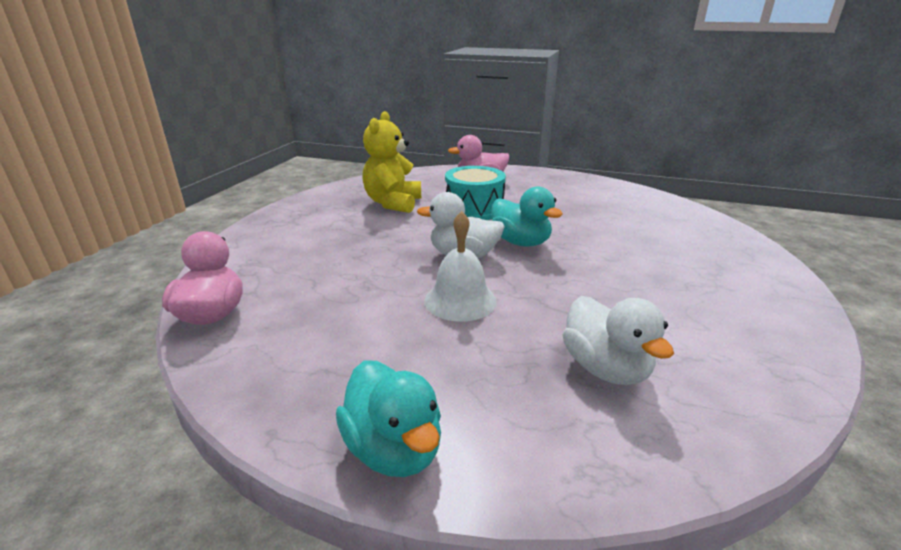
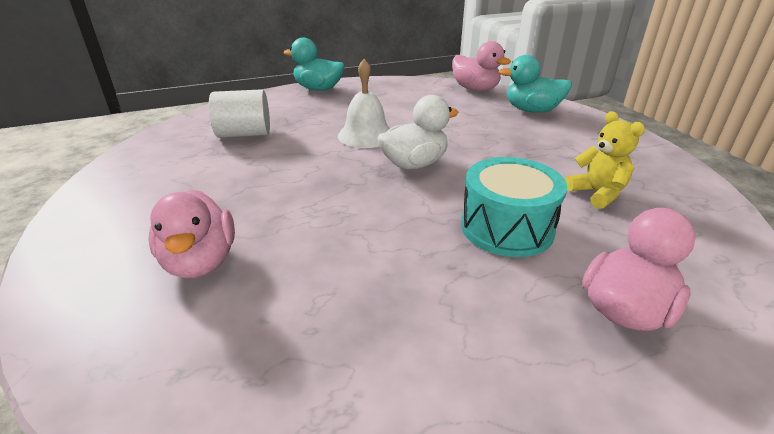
camera: 140 degrees right, 5 degrees up
yellow teddy bear [362,111,421,213] -> yellow teddy bear [565,111,645,209], size x0.65
turquoise duck [491,186,563,247] -> turquoise duck moved to [498,55,572,113]
white duck [563,296,674,385] -> white cylinder [209,89,270,138]
none -> pink duck [148,189,235,279]

